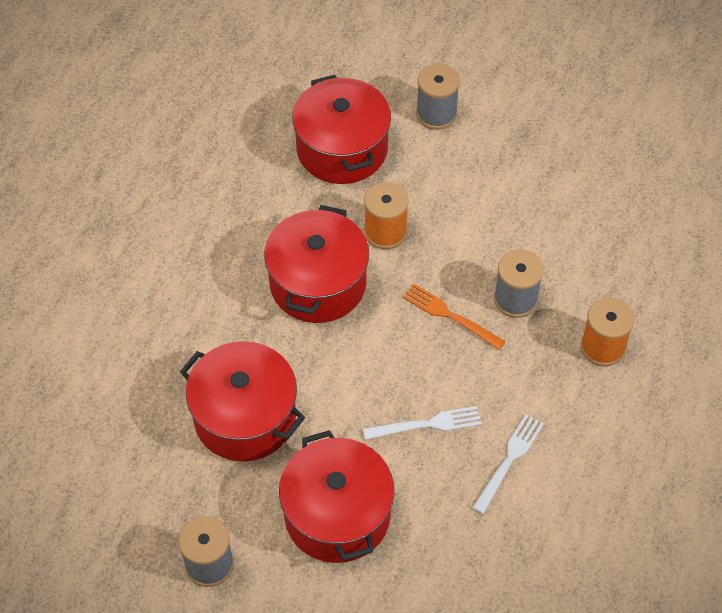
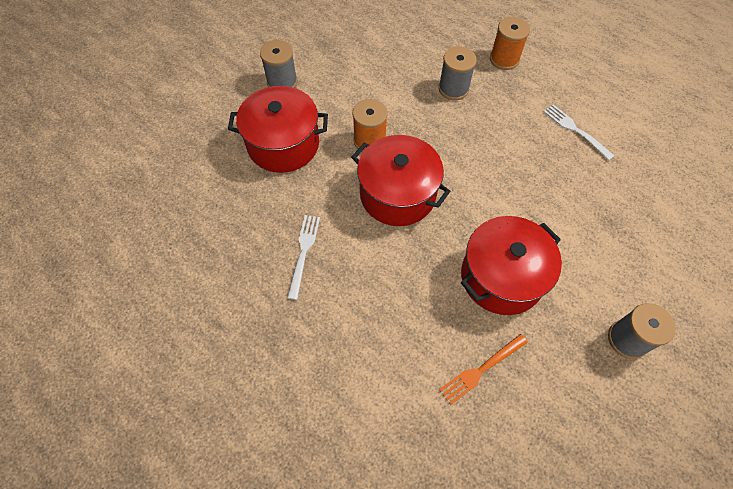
camera: 70 degrees left, 5 degrees up
red pot [279,430,394,563] -> none
white fork [363,406,482,440] -> white fork moved to [287,215,320,300]
orange fork [403,284,506,350] -> orange fork moved to [439,334,528,405]

